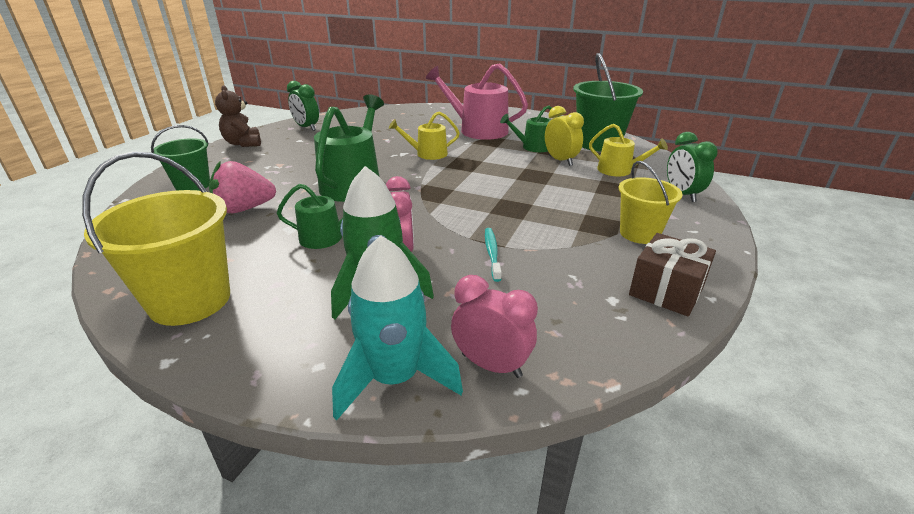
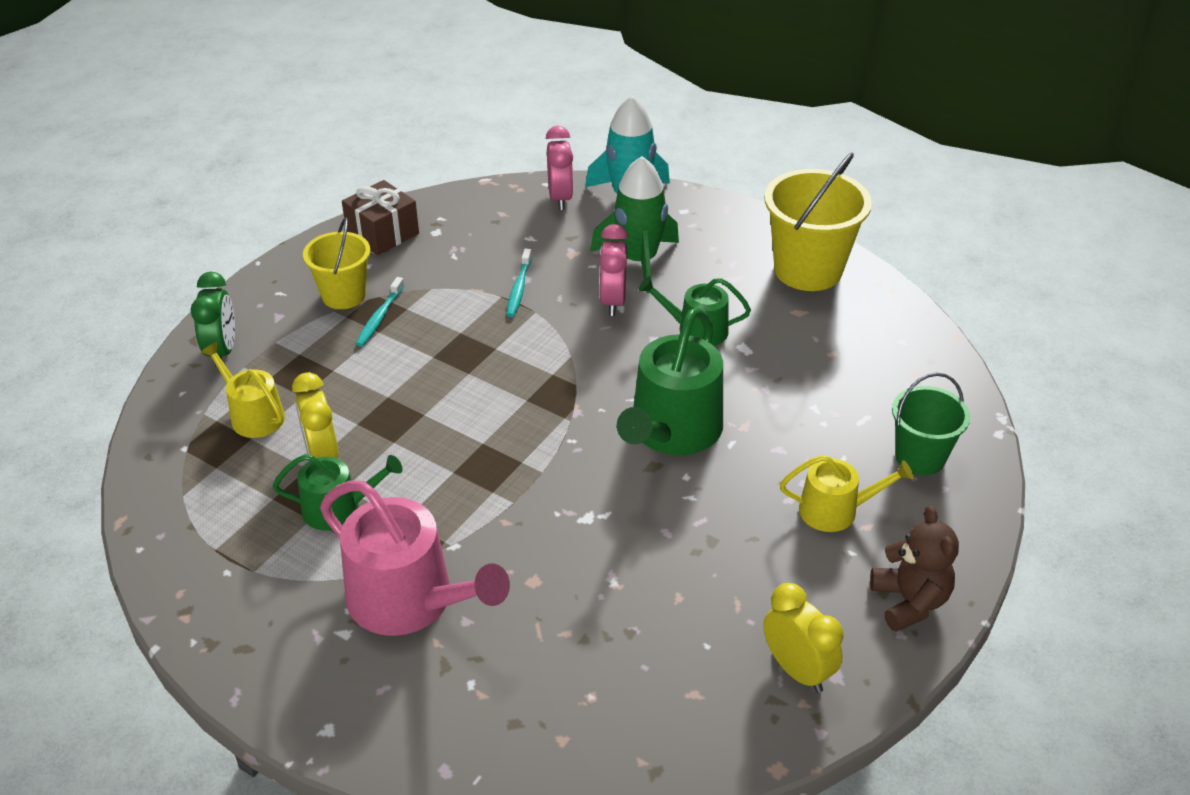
camera: 170 degrees left, 10 degrees up
pink strawberry [209,161,276,213] -> none
green clock [287,81,319,131] -> yellow clock [763,583,843,693]
yellow watering can [389,111,460,160] -> yellow watering can moved to [780,455,914,532]
pink clock [451,275,538,378] -> pink clock turned 135 degrees counterclockwise [546,126,574,210]
green bucket [573,53,643,151] -> none
none -> turquoise toothbrush [356,277,404,347]

